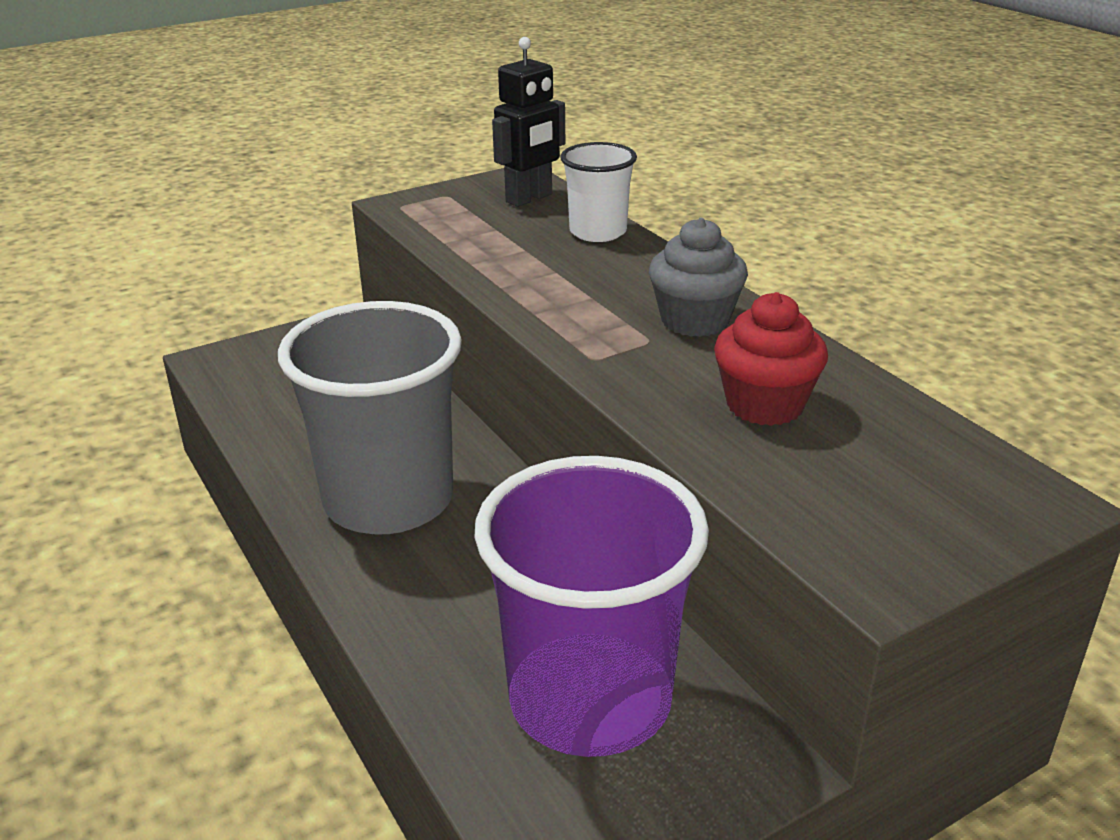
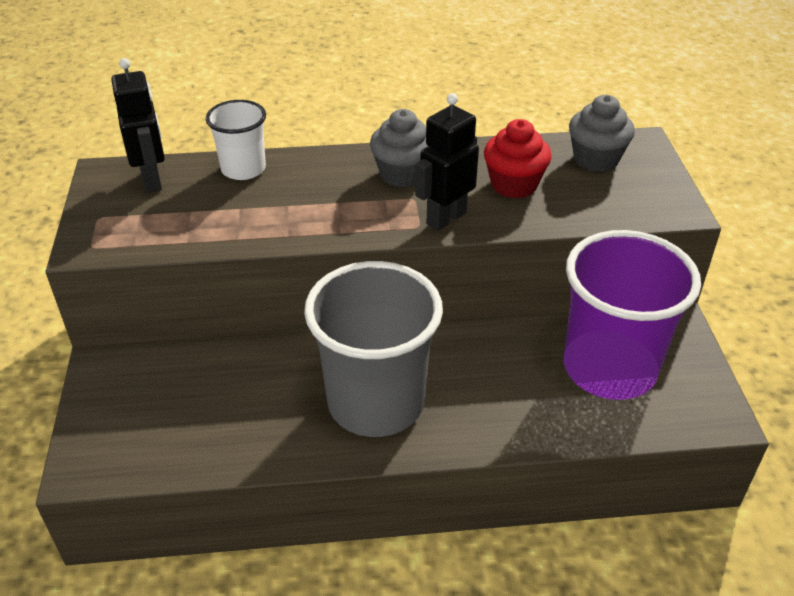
camera: 65 degrees left, 10 degrees up
none -> black robot [415,93,479,231]
none -> grey cupcake [569,95,635,172]

